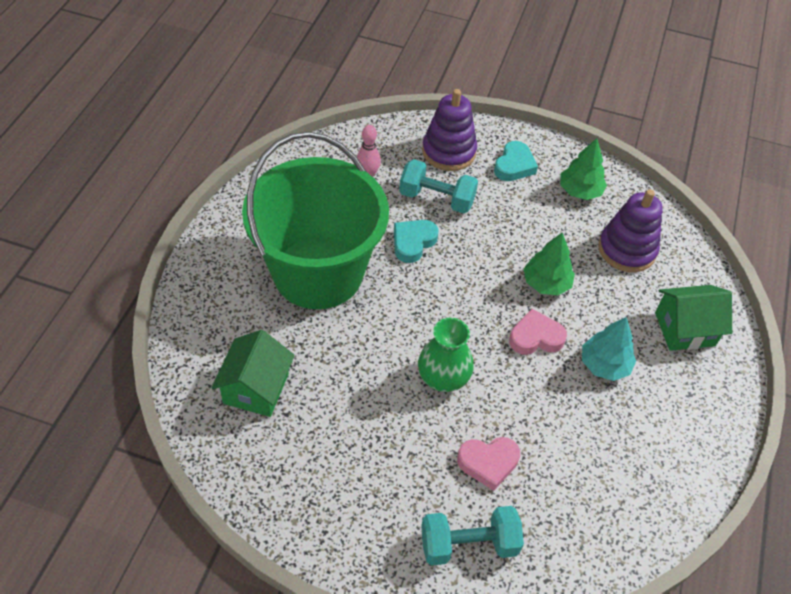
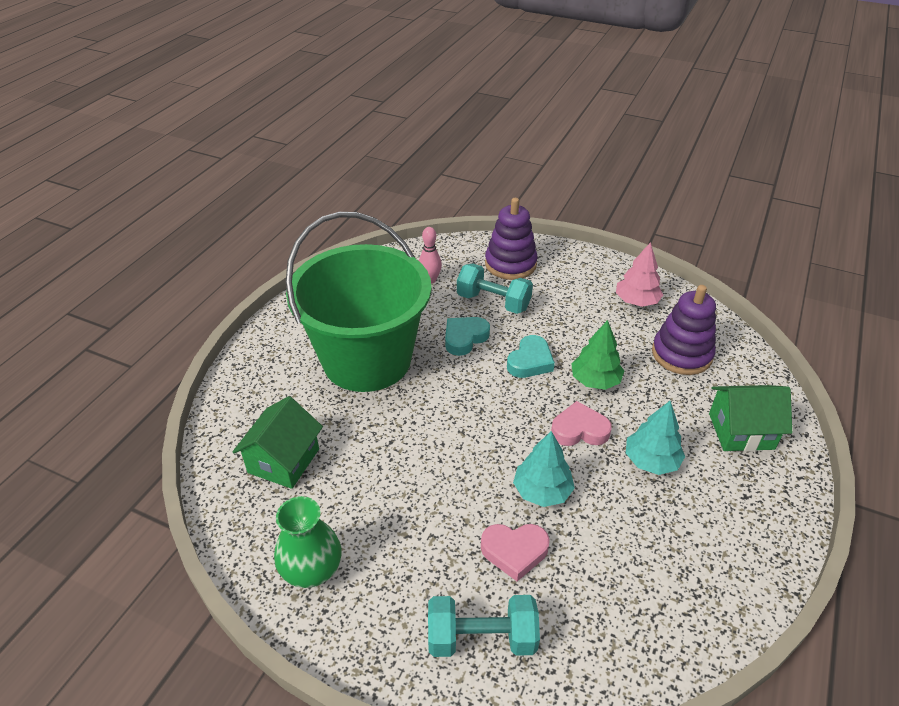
camera: 10 degrees right, 10 degrees down
green vase [418,318,474,392] -> green vase moved to [274,496,342,588]
turquoise heart [494,141,538,181] -> turquoise heart moved to [507,335,555,378]
green tree [560,138,607,200] -> pink tree [616,242,663,307]
none -> turquoise tree [513,431,575,507]

